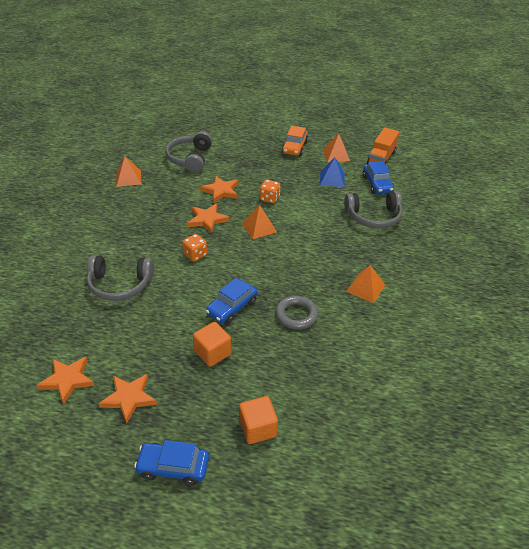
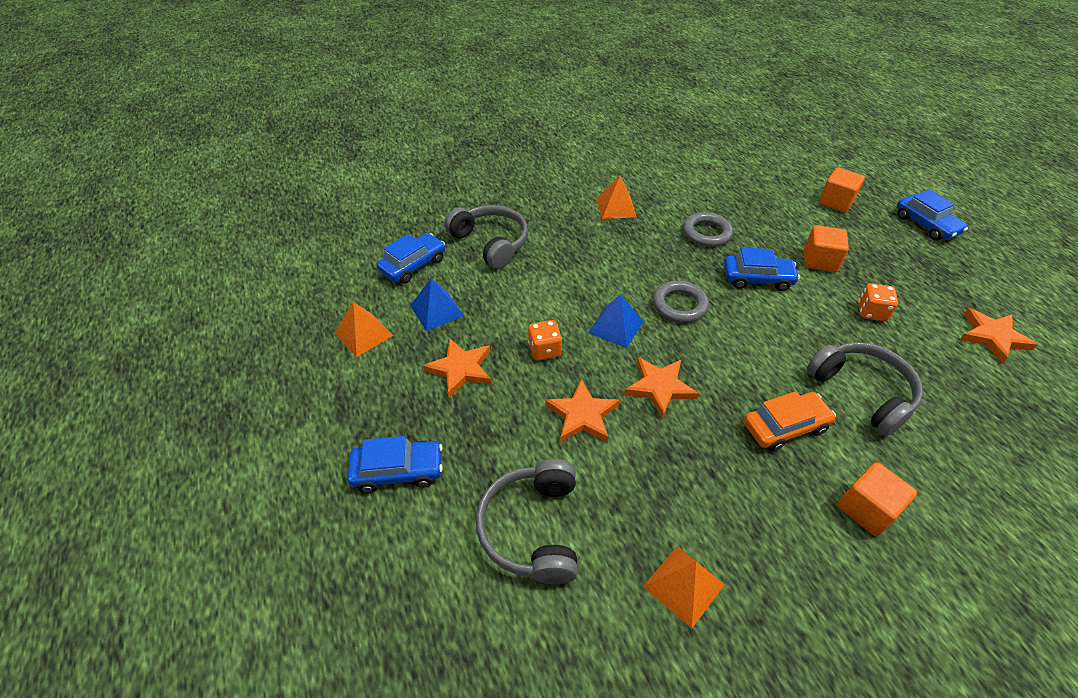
camera: 125 degrees left, 5 degrees up
orange star [98,374,157,424] -> orange star moved to [423,338,491,398]
grey headphones [165,131,212,172] -> grey headphones turned 120 degrees clockwise [476,459,578,584]
orange dice [182,234,207,262] -> orange dice moved to [858,283,898,321]
orange pyramid [242,205,277,239] -> blue pyramid [588,294,643,348]
orange car [282,126,308,156] -> orange car moved to [744,391,836,452]
orange truck [367,128,399,166] -> none
none -> blue car [347,436,443,493]
none -> grey ring [653,281,709,323]
none -> orange cube [838,462,917,536]

